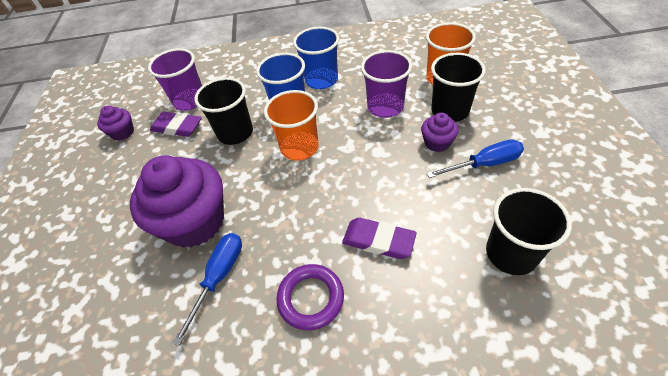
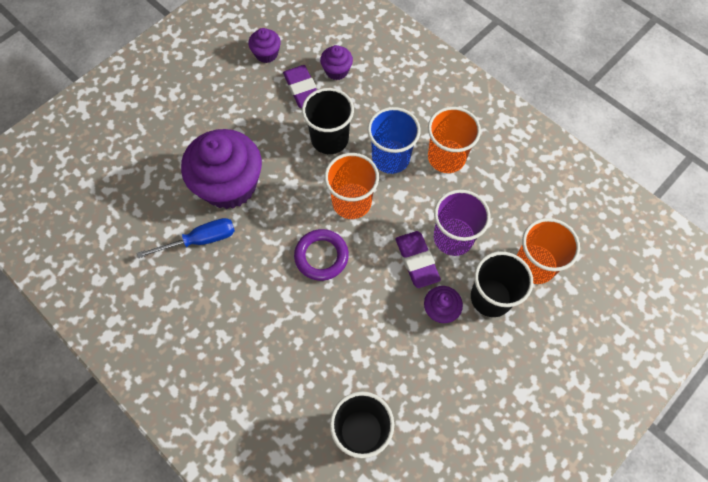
camera: 45 degrees right, 15 degrees up
purple cup [148,48,202,111] -> purple cupcake [320,45,353,80]
purple ring [277,264,344,330] -> purple ring moved to [294,229,349,281]
blue cup [293,26,339,89] -> orange cup [428,107,481,173]
purple eraser [342,217,417,259] -> purple eraser moved to [395,231,441,288]
blue screwdriver [426,140,524,178] -> none

